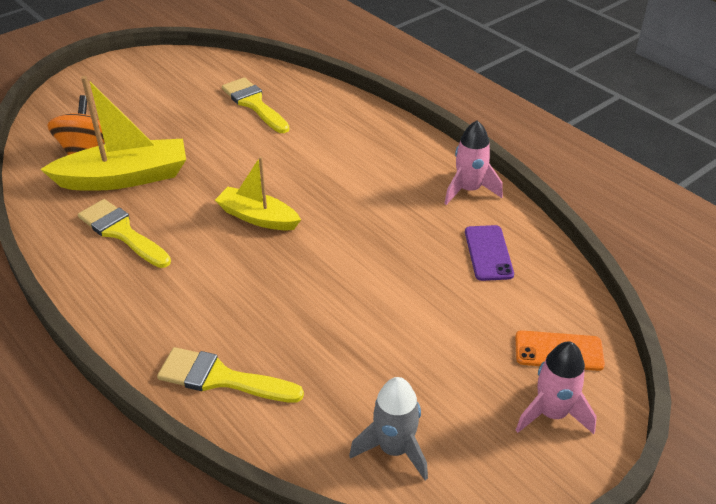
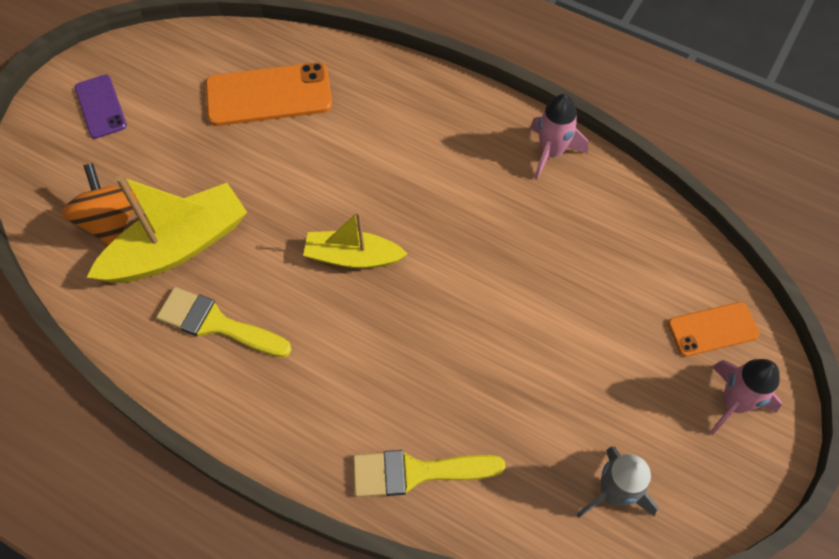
camera: 20 degrees left, 20 degrees up
yellow brush [222,77,289,133] -> orange phone [205,62,332,126]
purple phone [465,225,514,281] -> purple phone moved to [75,75,127,139]

